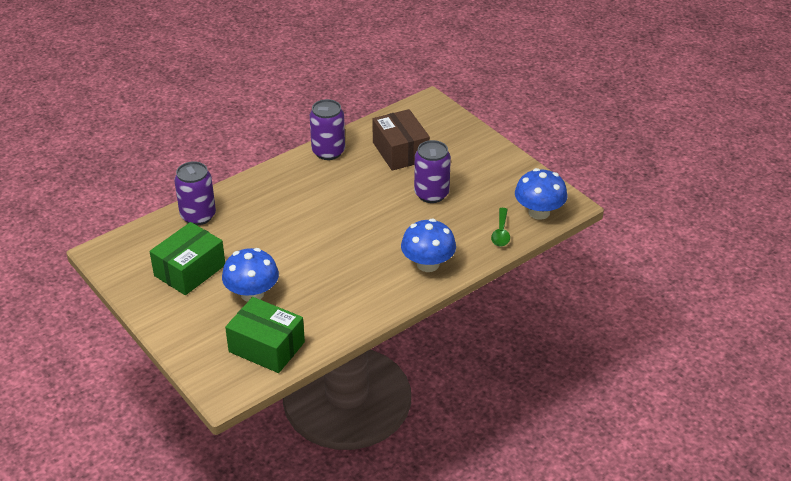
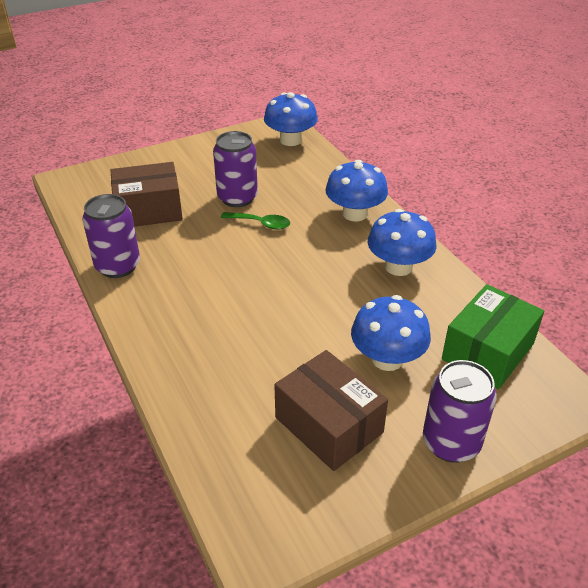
camera: 80 degrees left, 0 degrees up
green box [150,222,225,295] -> brown box [274,350,388,471]
purple can [174,161,216,225] -> purple can moved to [423,360,497,463]
green spoon [491,208,510,247] -> green spoon moved to [221,212,290,229]
none -> blue mushroom [368,209,436,276]

